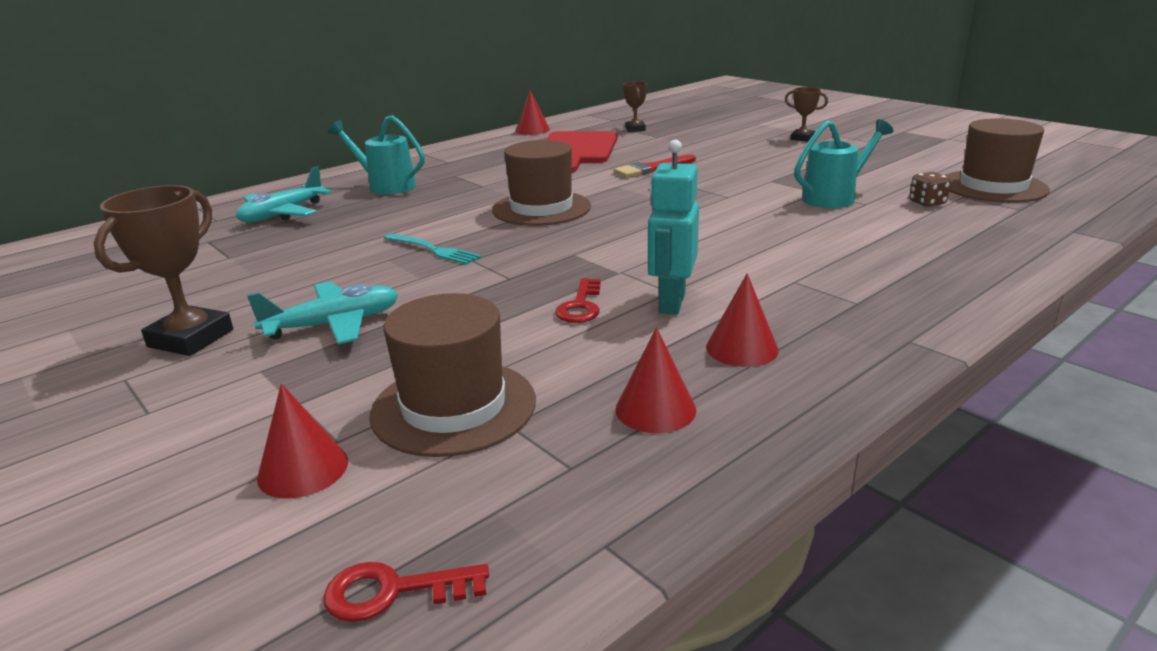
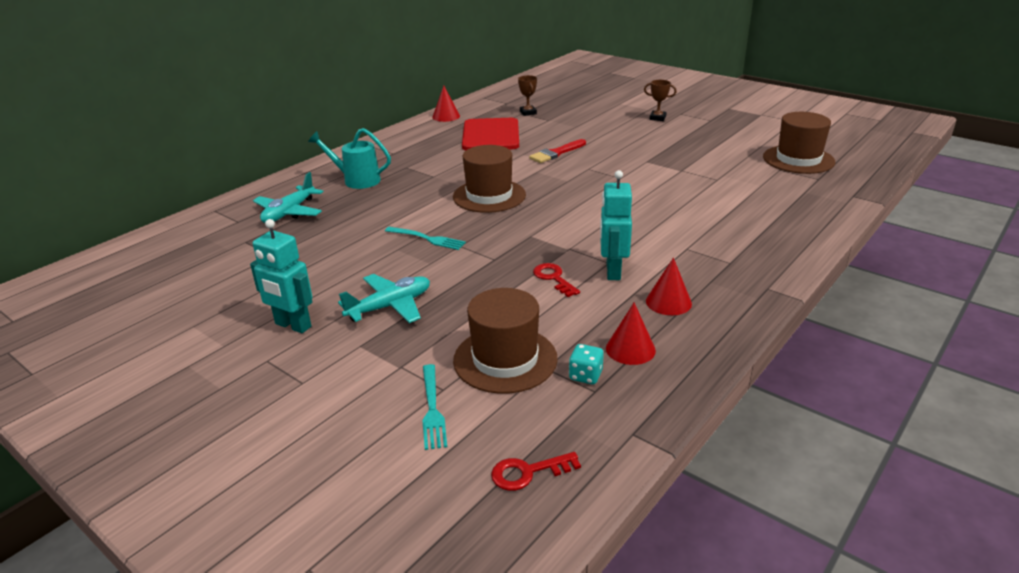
camera: 10 degrees left, 5 degrees up
brown trophy [93,185,233,356] -> turquoise robot [250,219,312,333]
red cone [257,384,348,499] -> turquoise fork [422,364,447,450]
red key [555,278,601,323] -> red key turned 150 degrees clockwise [533,263,580,297]
turquoise watering can [794,119,894,208] -> none
brown dice [909,172,951,207] -> none
none -> turquoise dice [569,344,604,384]

